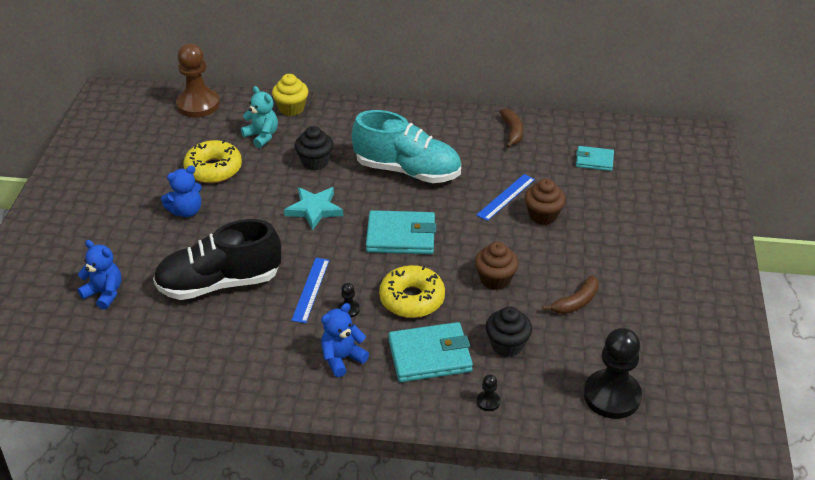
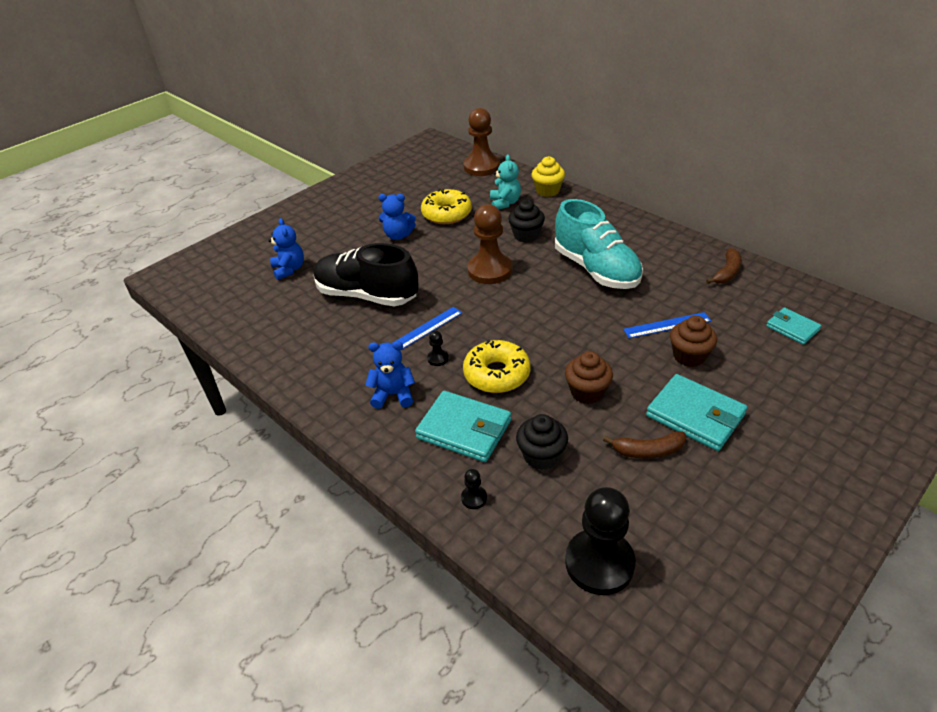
camera: 40 degrees right, 0 degrees up
turquoise star [284,187,343,230] -> brown pawn [467,204,512,284]
turquoise wallet [366,210,437,254] -> turquoise wallet moved to [646,374,747,451]

